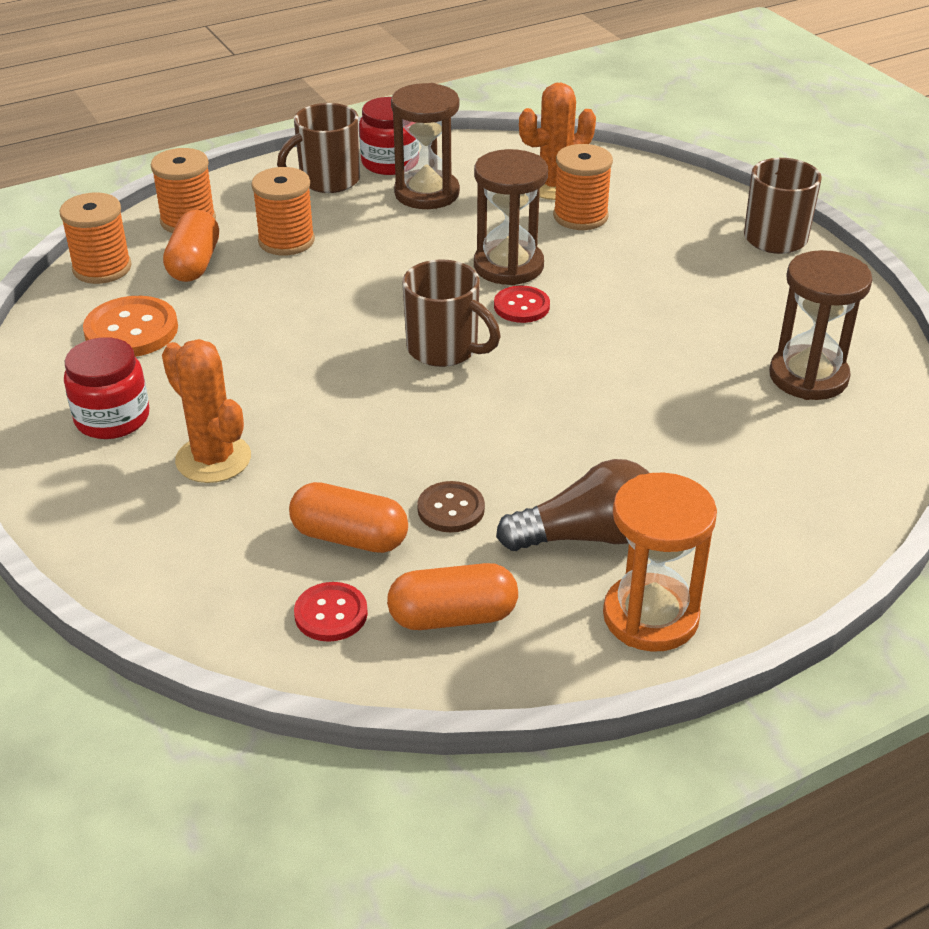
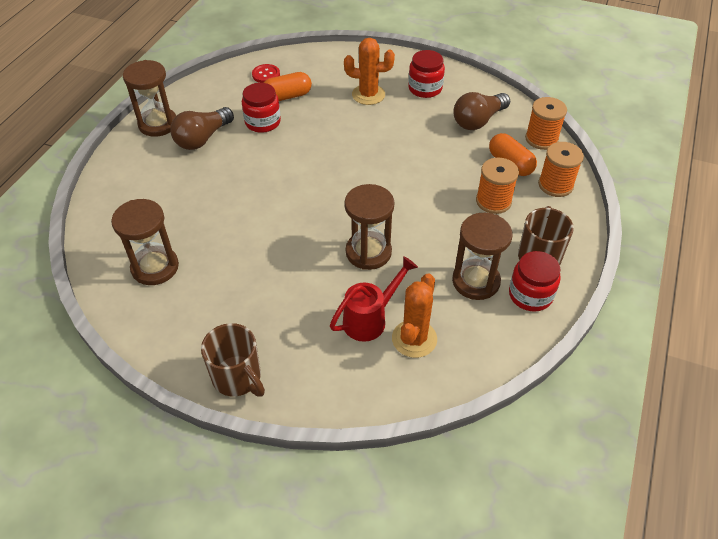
camera: 140 degrees right, 10 degrees up
orange button [83,296,178,357] -> brown light bulb [453,92,510,130]
orange capsule [387,563,518,630] -> none
brown mug [402,259,500,367] -> none
brown button [417,481,485,532] -> red jar [242,83,281,133]
red button [494,286,550,323] -> none
orange spool [553,144,613,230] -> red watering can [330,256,418,342]
orange hourglass [603,473,717,652] -> brown hourglass [123,60,177,137]

